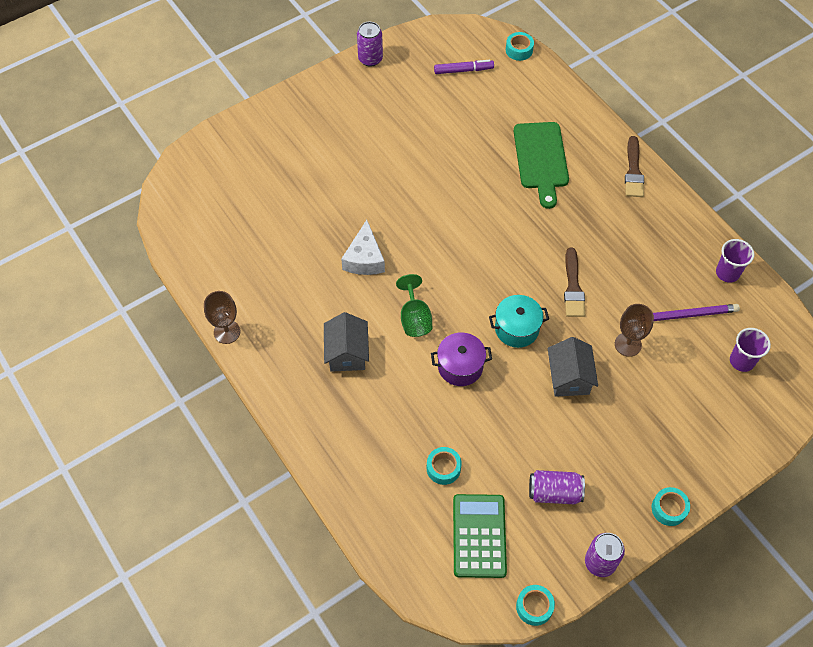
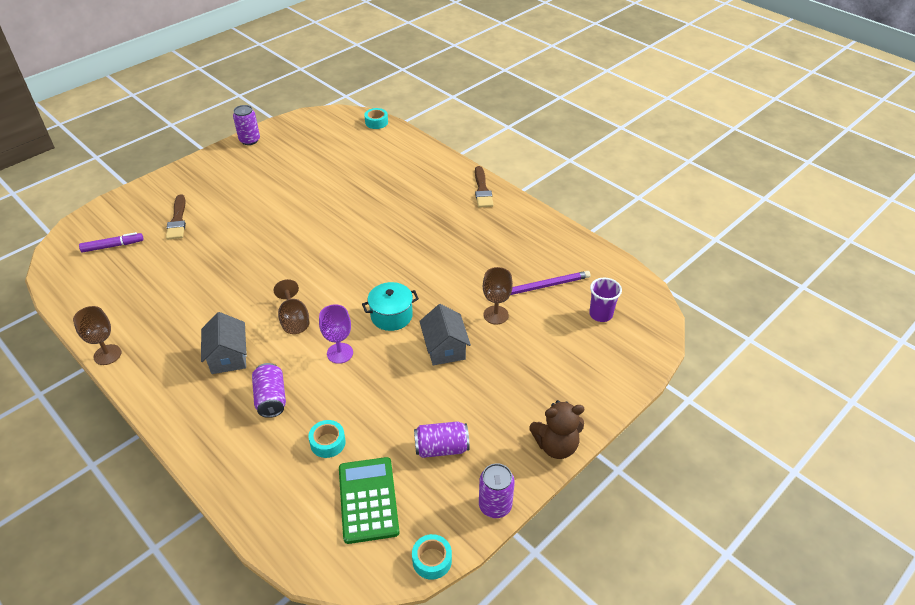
camera: 10 degrees left, 15 degrees down
white cheese [341,220,385,275] -> none
green goblet [396,274,432,337] -> brown goblet [274,279,309,334]
purple pot [431,333,492,386] -> purple goblet [319,304,353,364]
purple marker [434,60,494,74] -> purple marker moved to [79,232,143,253]
green cutting board [513,122,569,209] -> none
brown brush [564,247,585,317] -> brown brush moved to [166,194,186,240]
turquoise tape [652,487,690,526] -> brown teddy bear [529,400,584,459]
purple cup [716,239,754,283] -> none
none -> purple can [252,363,286,418]

